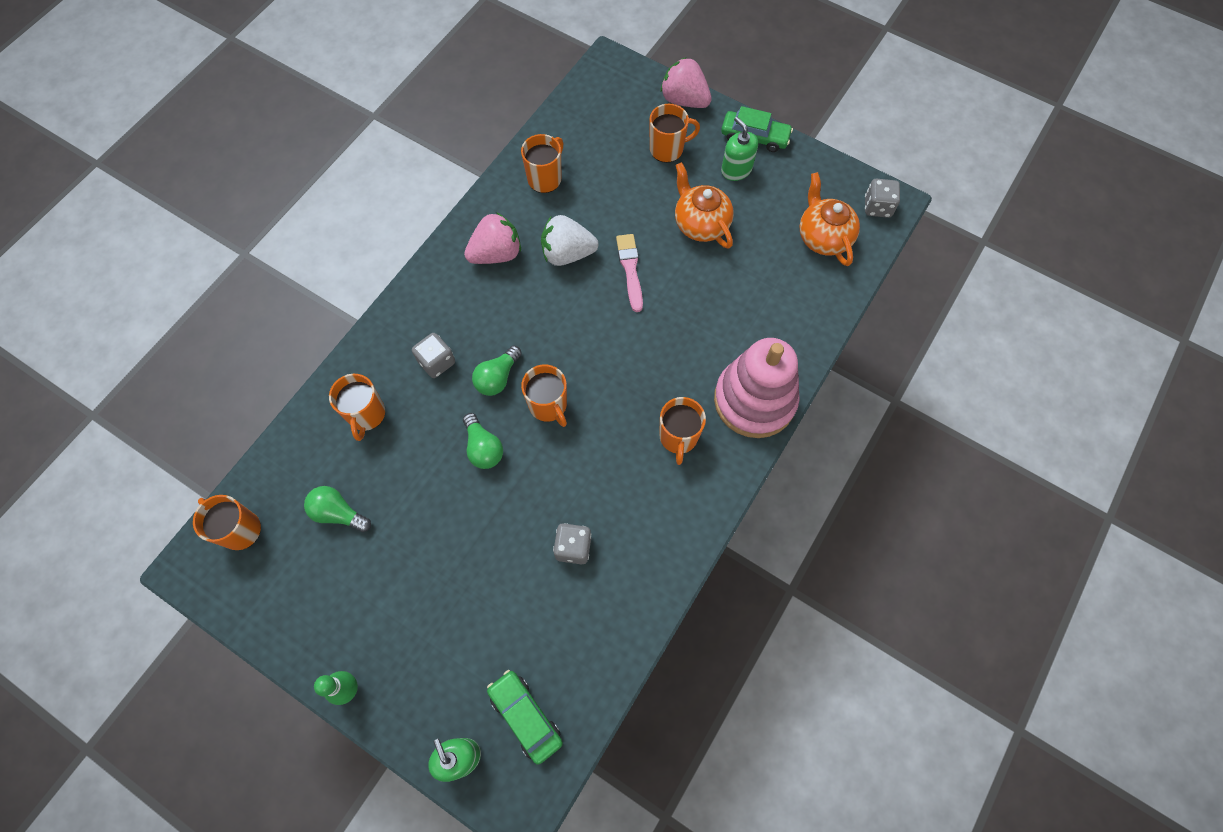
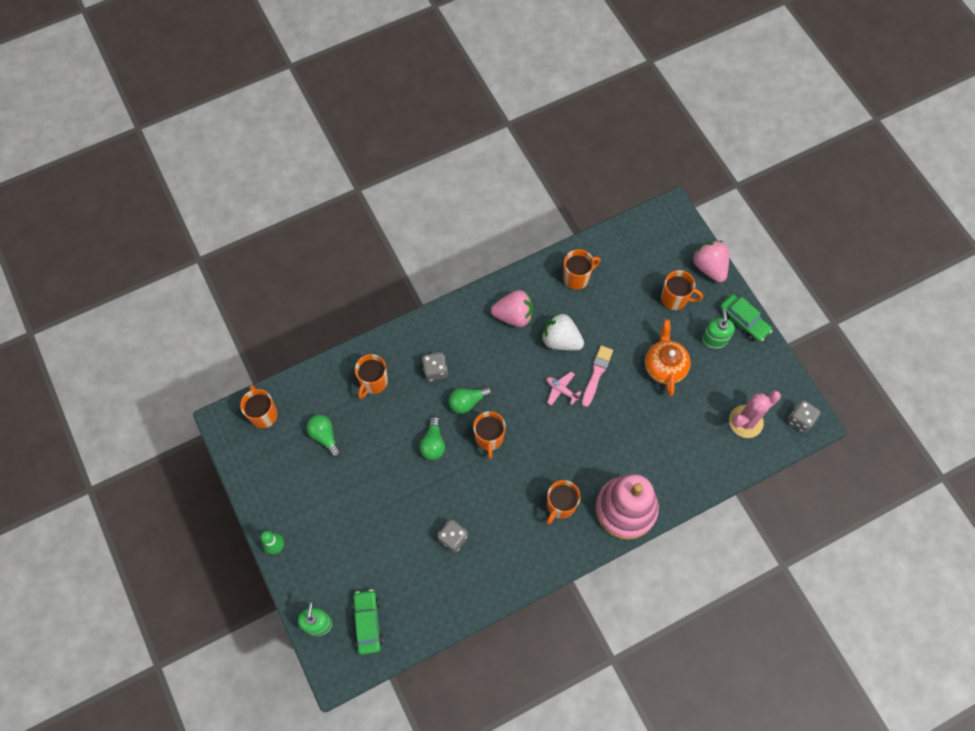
camera: 30 degrees right, 0 degrees up
orange teapot [799,172,860,266] -> pink cactus [729,390,781,438]
none -> pink plane [546,372,582,406]

